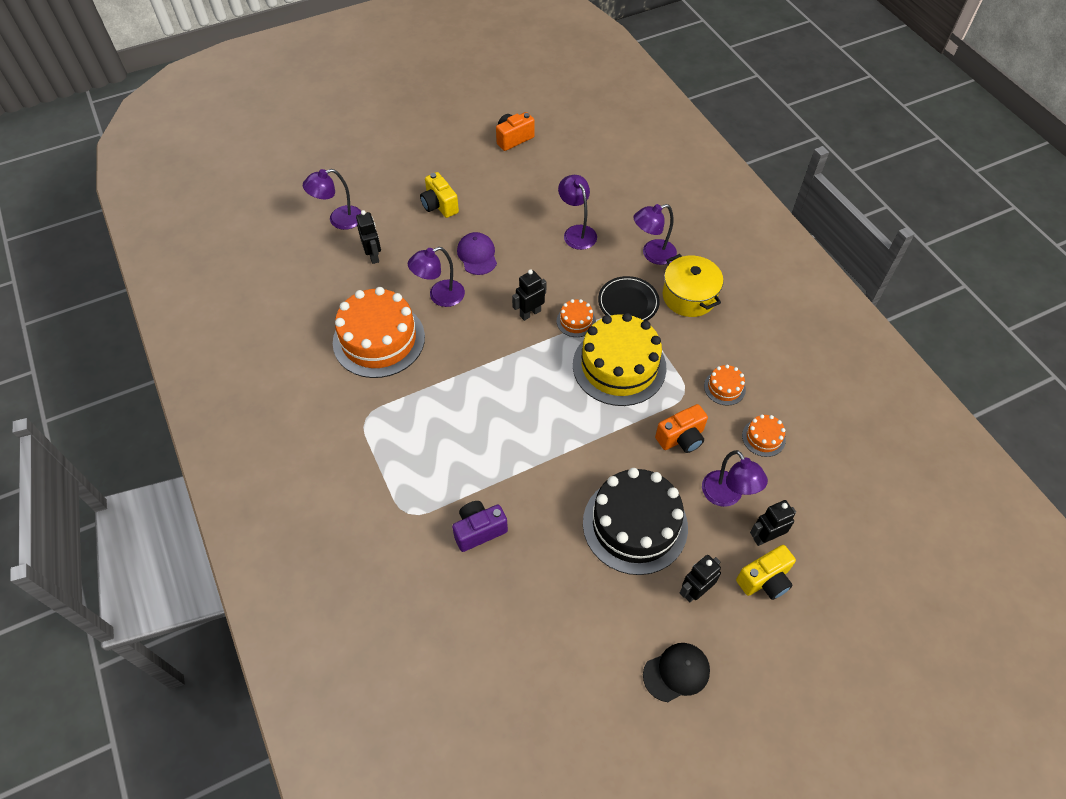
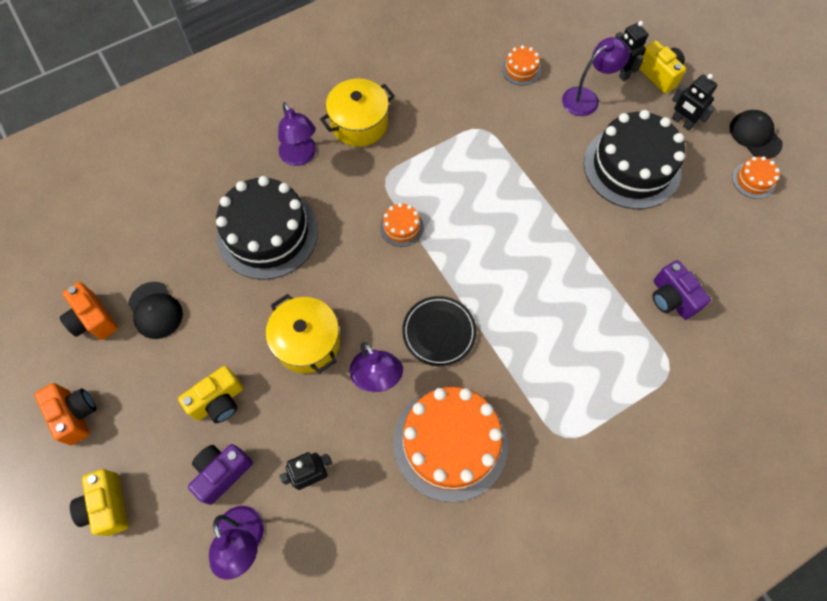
camera: 95 degrees left, 10 degrees up
purple cap [457,232,497,275] -> yellow pot [266,294,340,374]
black robot [512,269,547,321] -> none
purple lamp [558,175,597,250] -> black cake [216,176,318,280]
yellow cake [573,313,666,406] -> none
black plate [598,276,660,321] -> black plate moved to [402,296,477,366]
orange camera [655,404,708,453] -> orange camera moved to [34,383,96,445]
orange cake [704,364,746,406] -> orange cake moved to [732,156,780,199]
none -> yellow camera [70,469,128,536]
none -> black cap [128,282,183,339]
none -> purple camera [188,444,253,505]

